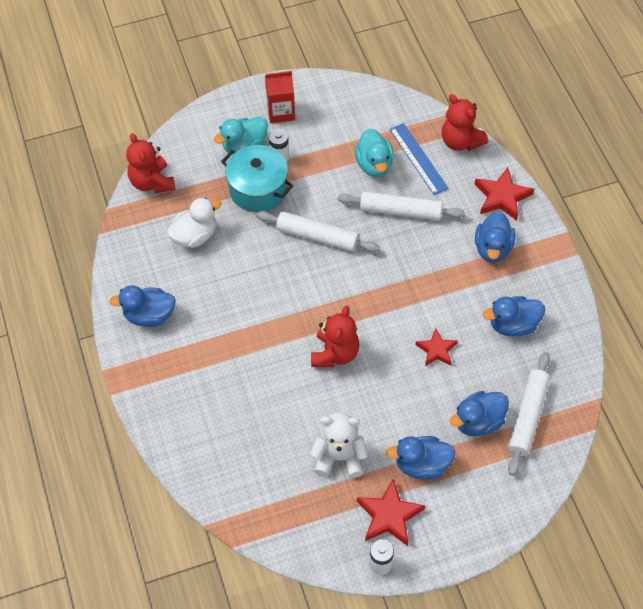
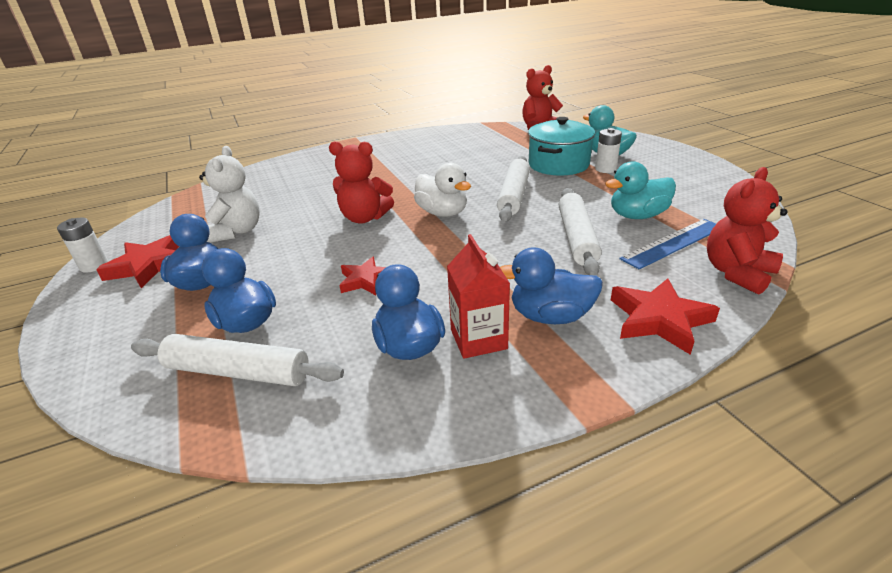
camera: 85 degrees right, 25 degrees down
blue duck [109,285,176,327] -> none
white duck [167,197,221,248] -> white duck moved to [414,163,471,217]
red carton [265,71,295,123] -> red carton moved to [447,234,510,359]

